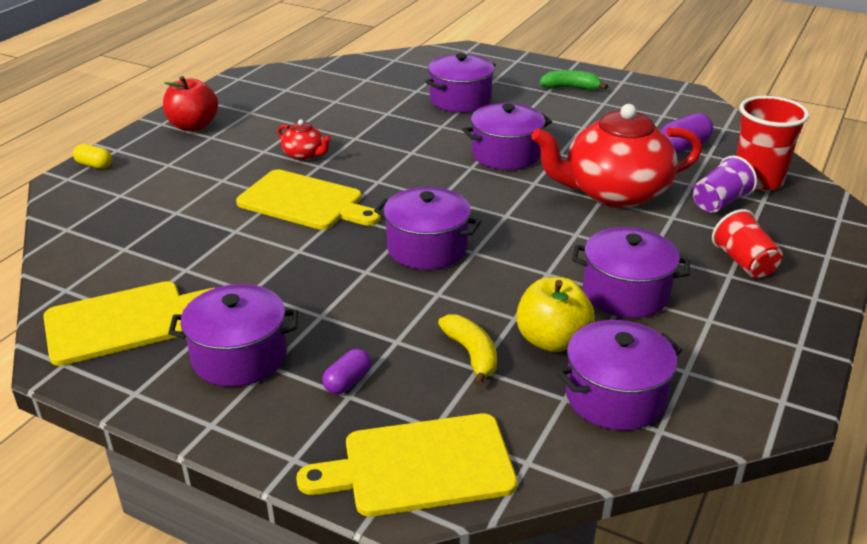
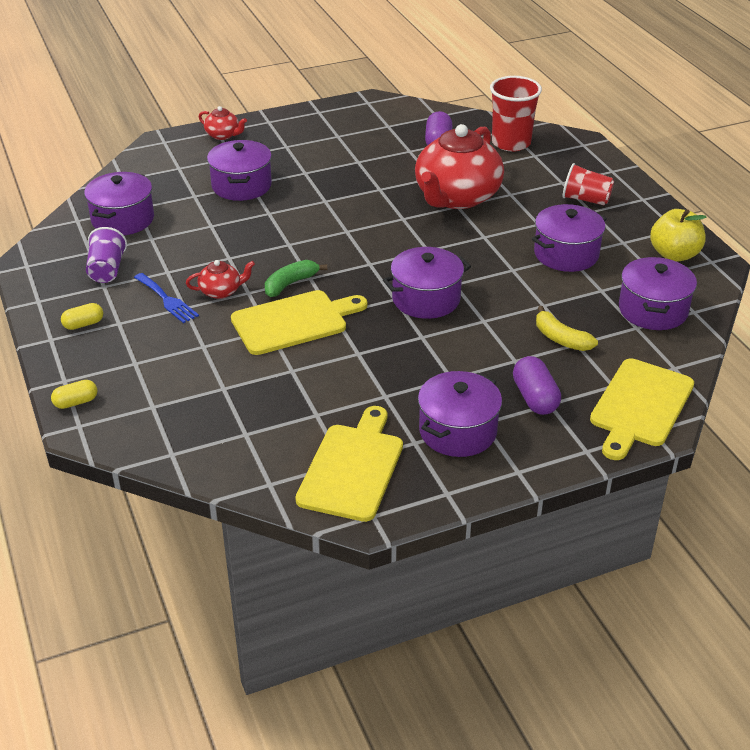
camera: 50 degrees left, 5 degrees up
red apple [163,76,218,131] -> yellow capsule [61,303,103,330]
purple capsule [322,349,371,394] -> purple capsule [513,356,561,415], size x1.57
yellow banana [438,314,497,386] -> yellow banana turned 150 degrees counterclockwise [536,306,598,351]
purple pot [462,103,552,170] -> purple pot moved to [84,172,154,235]
yellow apple [516,277,595,352] -> yellow apple moved to [650,209,707,262]
green banana [540,70,608,90] -> green banana moved to [265,260,327,297]
purple cup [692,156,757,213] -> purple cup moved to [86,227,127,283]
none -> blue fork [134,273,199,323]
none -> red teapot [199,106,247,140]

